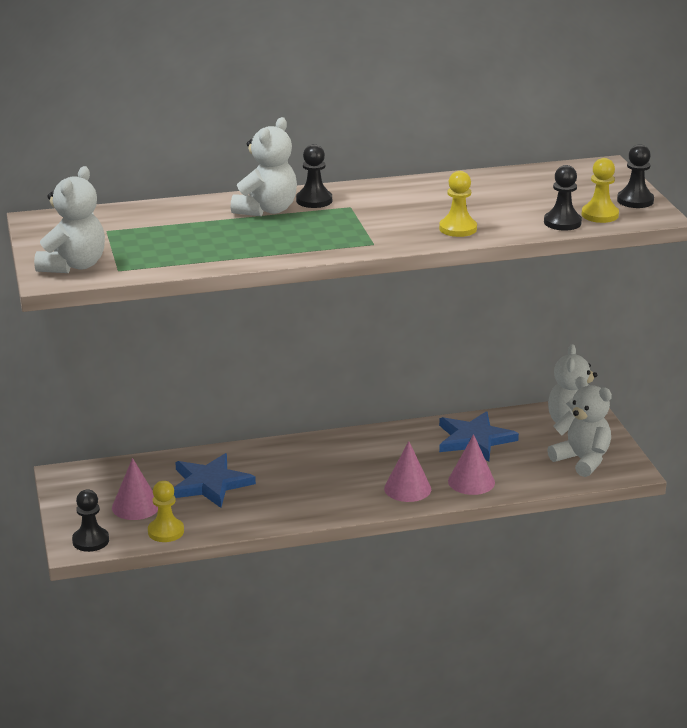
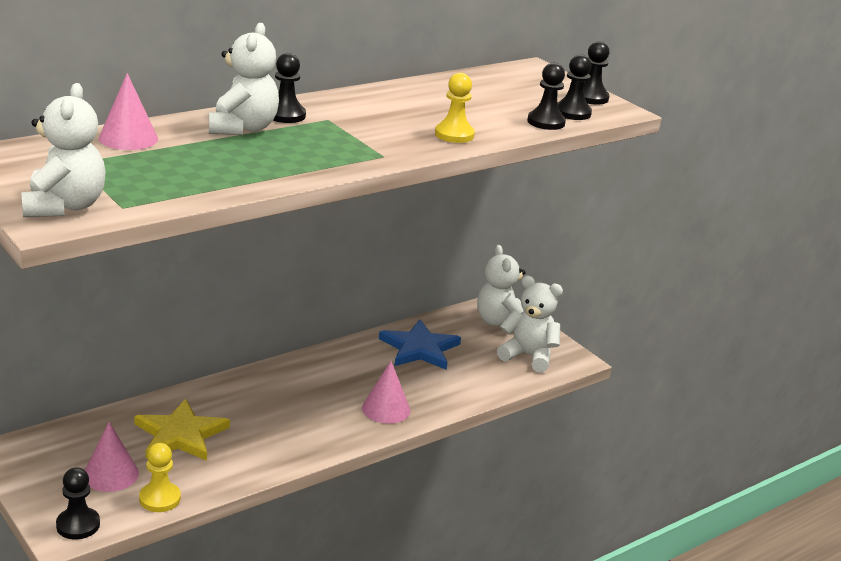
camera: 25 degrees left, 0 degrees up
blue star [174,453,256,508] -> yellow star [134,398,230,461]
pink cone [448,434,495,495] -> pink cone moved to [99,73,158,150]
yellow pawn [581,158,619,223] -> black pawn [558,54,592,120]

